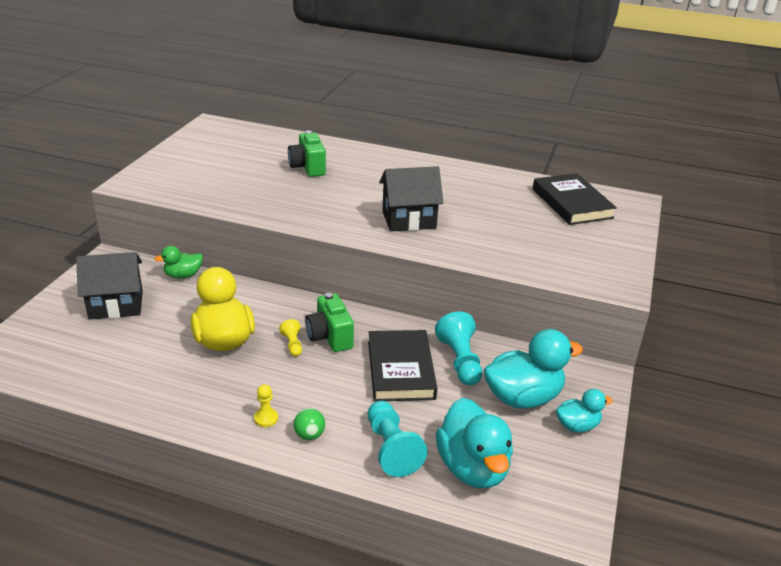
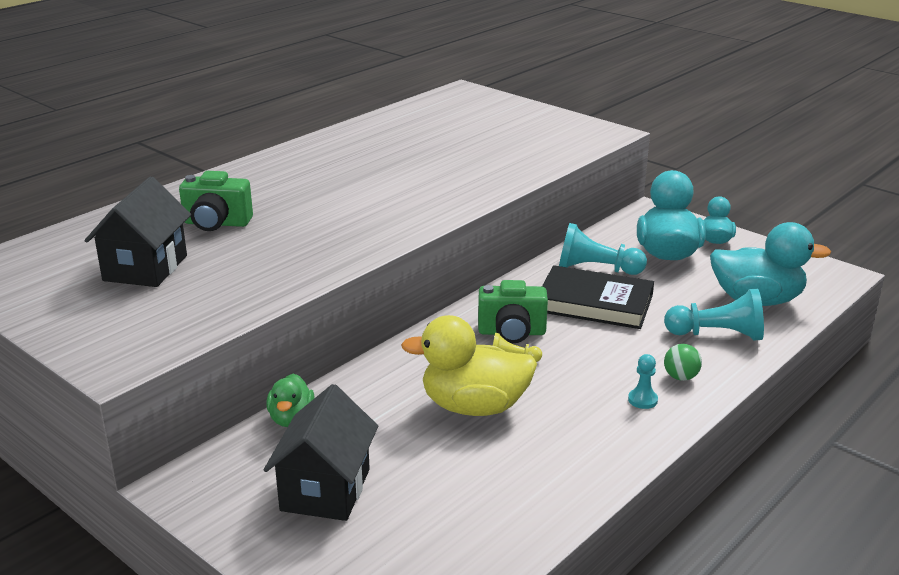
camera: 65 degrees left, 5 degrees down
yellow pawn [254,384,278,427] -> turquoise pawn [628,354,658,409]
black house [379,166,444,231] -> black house moved to [84,177,191,287]
black book [533,173,617,225] -> none

